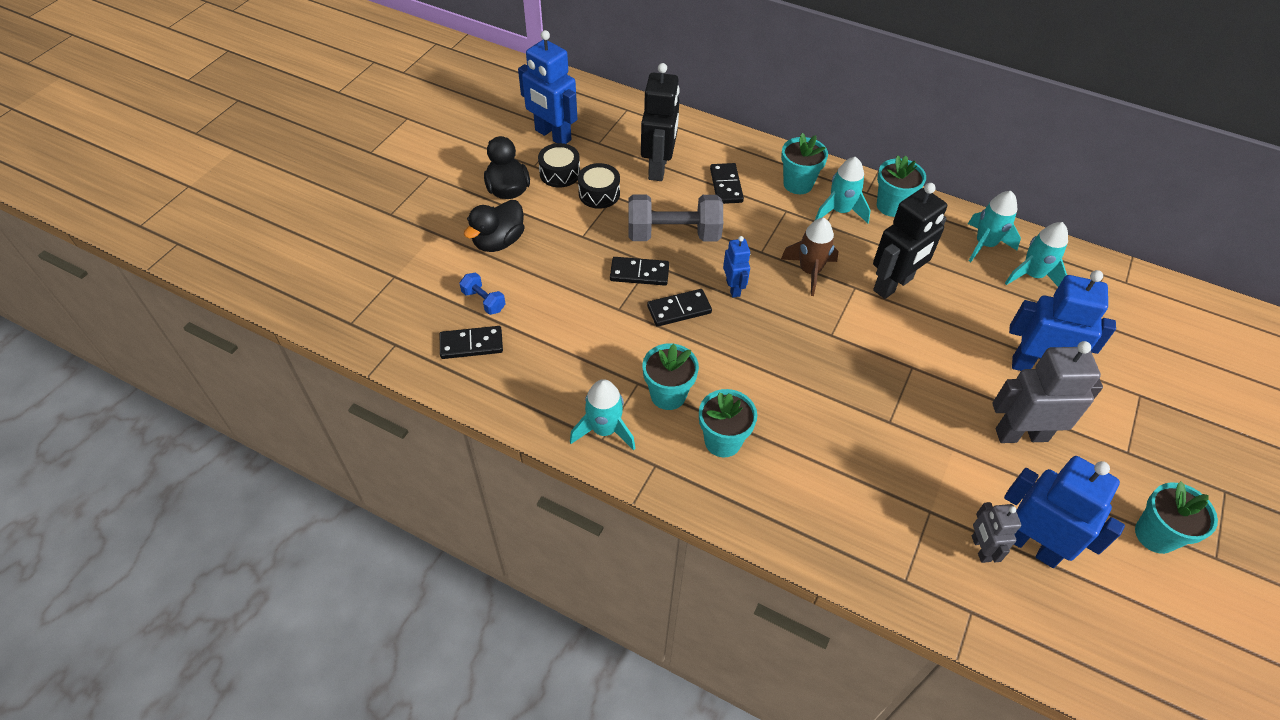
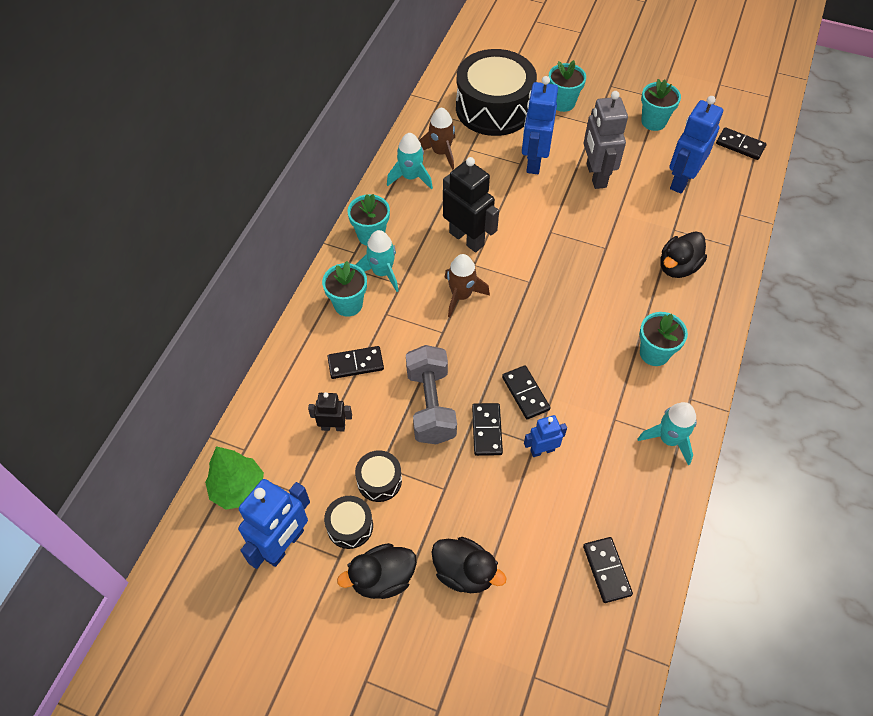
camera: 95 degrees left, 5 degrees up
blue dumbbell [459,273,506,315] -> none
black robot [641,63,680,181] -> black robot [308,392,352,432], size x0.54
turquoise flower pot [642,343,699,410] -> turquoise flower pot moved to [549,60,586,112]
blue robot [723,236,750,297] -> blue robot moved to [524,415,567,457]
grey robot [972,502,1021,563] -> none
turquoise rocket [1005,222,1068,287] -> brown rocket [419,107,455,170]
none -> green tree [205,446,264,509]
none -> black drum [456,49,537,136]
none -> black duck [660,231,707,278]
none -> black domino [716,127,767,160]

